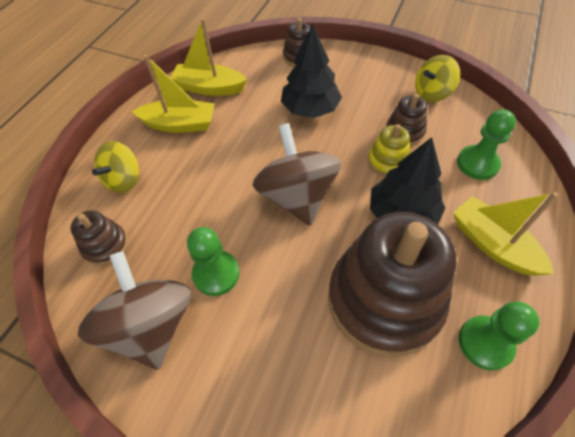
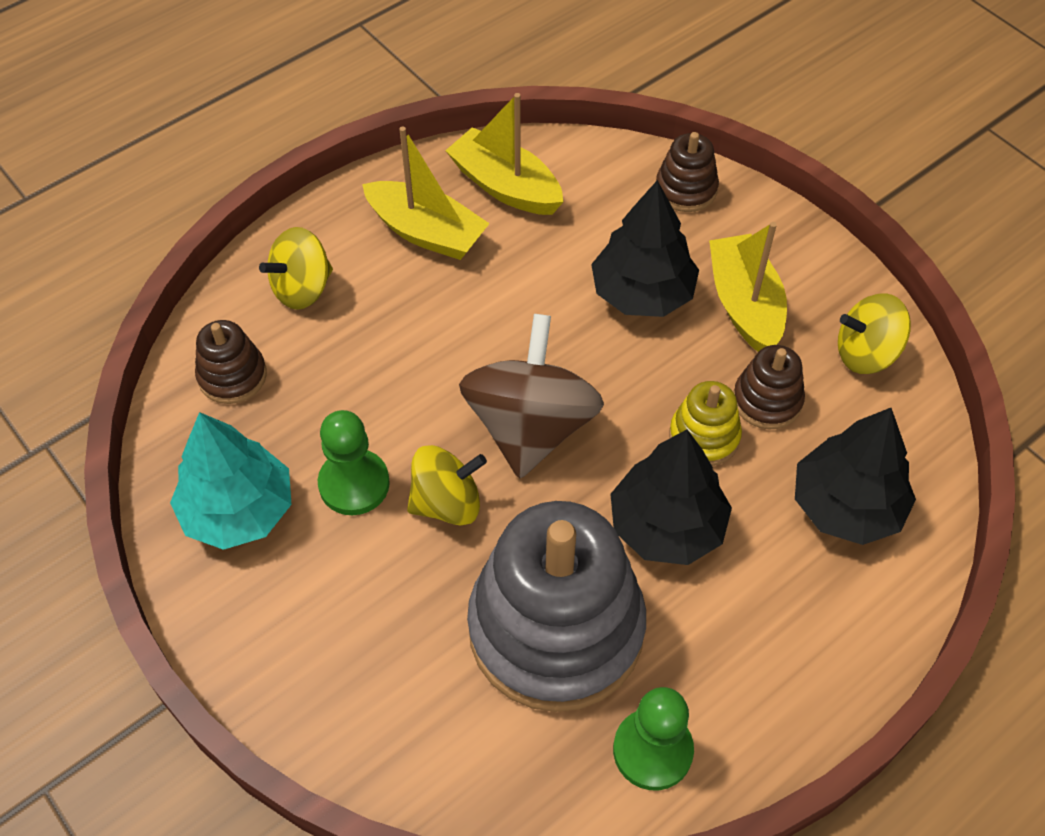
camera: 25 degrees right, 0 degrees up
brown spinning top [78,251,191,370] -> turquoise tree [170,412,292,550]
brown stacking toy [328,212,456,357] -> grey stacking toy [467,501,646,712]
yellow boat [453,192,558,276] -> yellow boat moved to [709,222,787,352]
green pawn [457,109,516,180] -> black tree [795,408,916,545]
none -> yellow spinning top [407,445,487,526]

